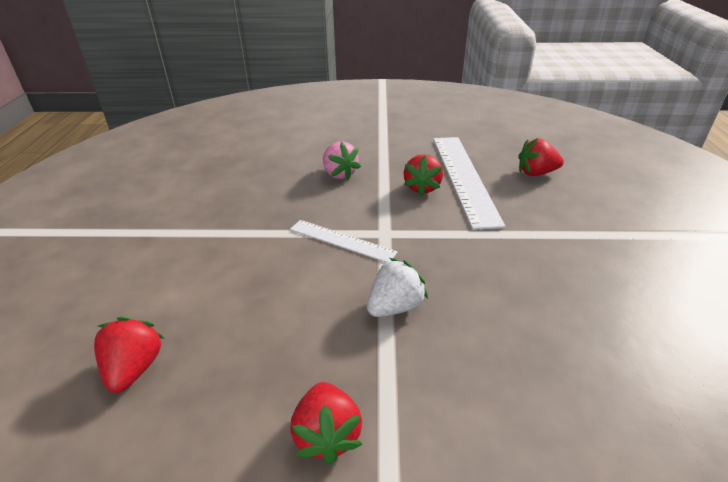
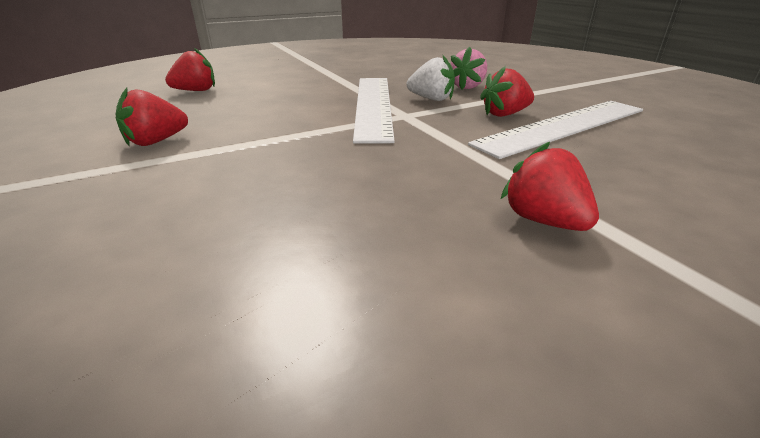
camera: 60 degrees right, 5 degrees down
white ruler [290,220,398,263] -> white ruler [353,78,395,144], size x1.83
white strawberry [367,258,428,317] -> white strawberry moved to [407,56,455,101]
red strawberry [518,138,564,176] -> red strawberry moved to [501,142,599,231]

